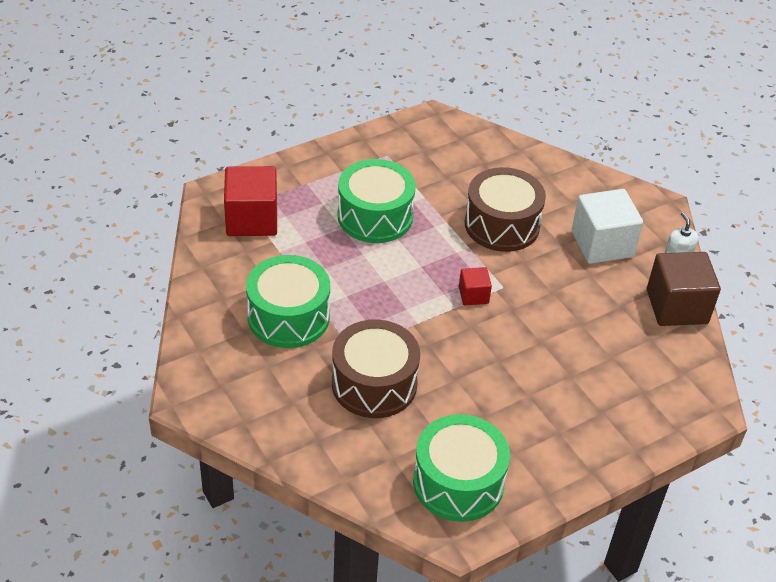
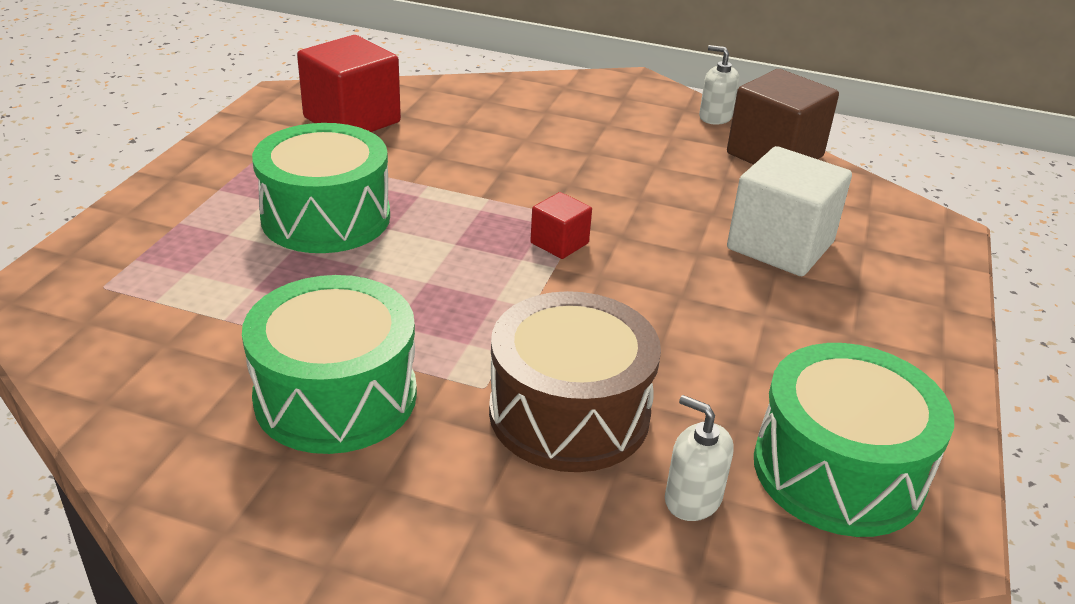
camera: 40 degrees left, 10 degrees down
red cube [224,166,277,236] -> red cube moved to [297,35,401,132]
brown drum [465,167,546,252] -> none
white cube [571,189,643,264] -> white cube moved to [727,146,852,276]
none -> white soap dispenser [665,395,734,521]

